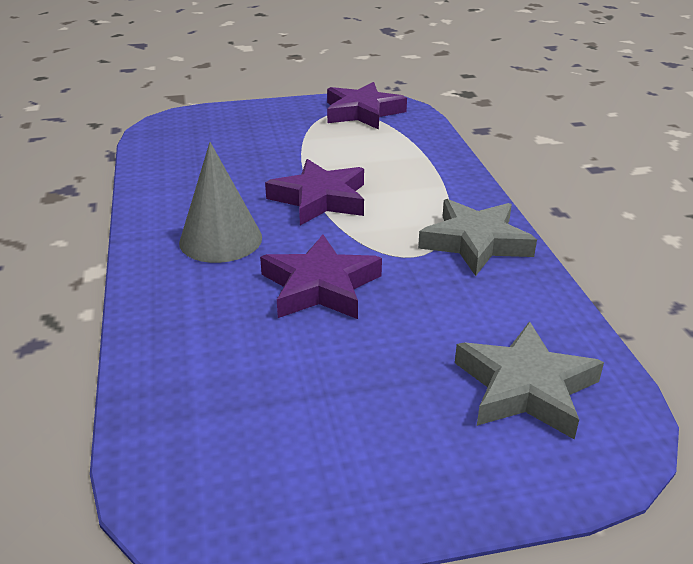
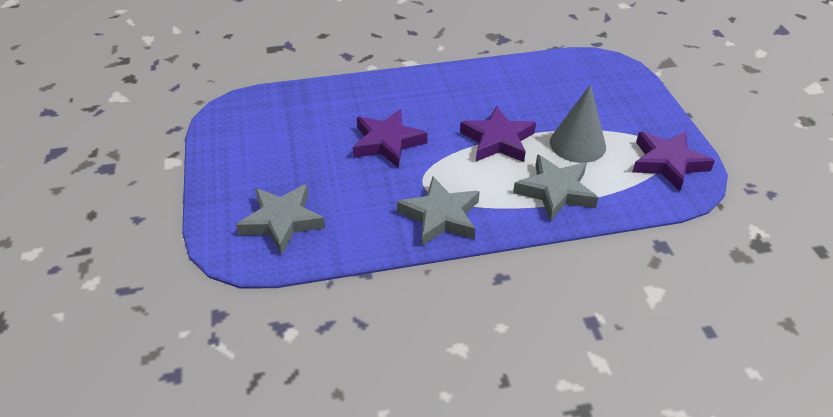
camera: 90 degrees right, 10 degrees up
grey cone [179,142,262,263] -> grey cone moved to [550,85,606,163]
none -> grey star [513,154,598,221]

